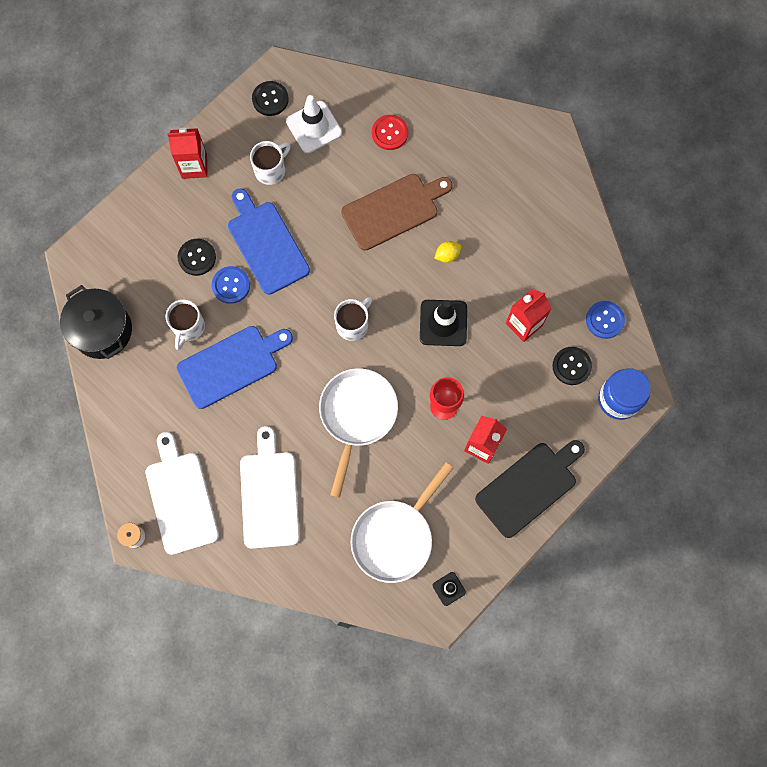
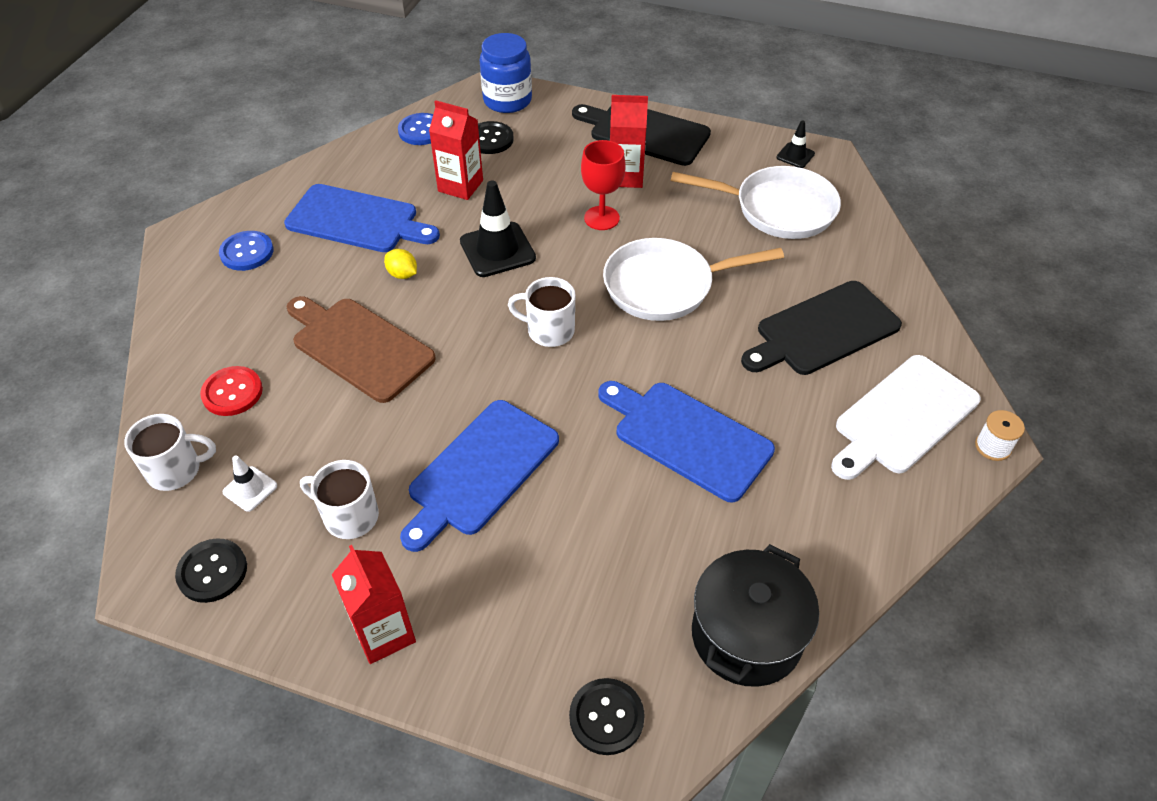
camera: 115 degrees left, 25 degrees down
white mug [166,300,205,350] -> white mug moved to [124,414,216,491]
black button [178,239,216,276] -> black button moved to [569,678,645,755]
blue button [212,266,250,304] -> blue button moved to [219,231,273,271]
white cutting board [240,426,300,549] -> black cutting board [741,281,902,375]
white traffic cone [286,95,342,153] -> white traffic cone [222,455,277,512], size x0.53
none -> blue cutting board [284,184,440,252]

